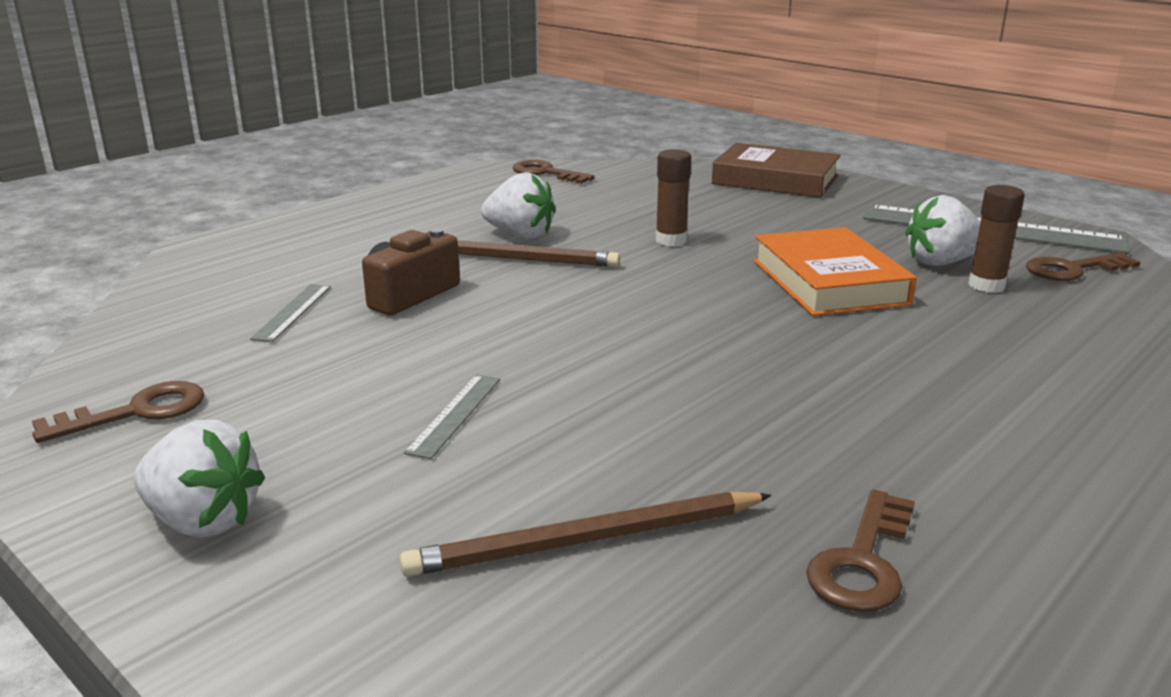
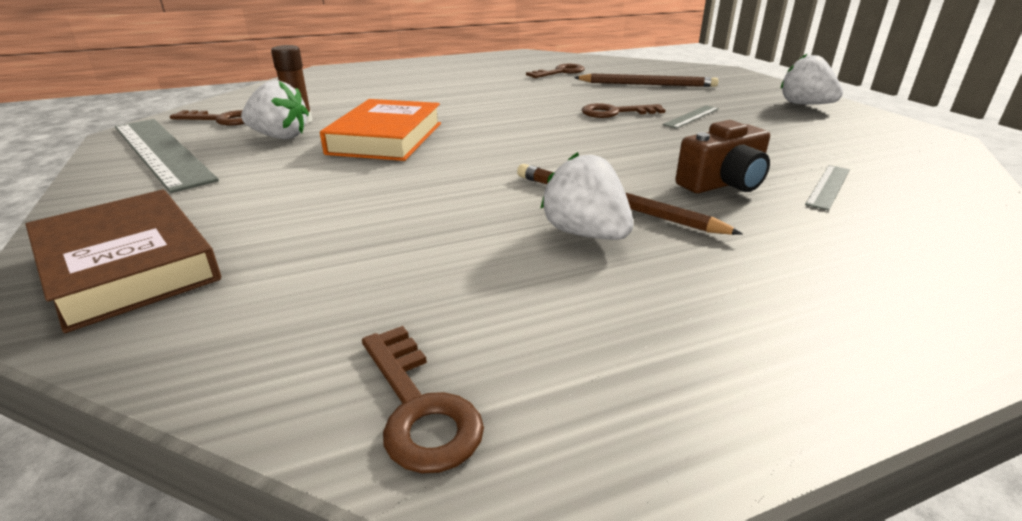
camera: 155 degrees left, 5 degrees up
brown key [32,381,204,443] -> brown key moved to [582,103,665,118]
brown glue stick [656,149,691,246] -> none

